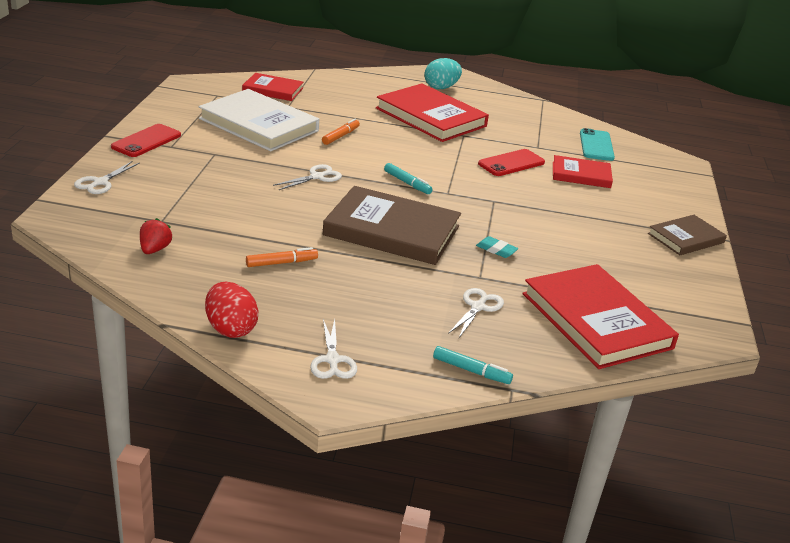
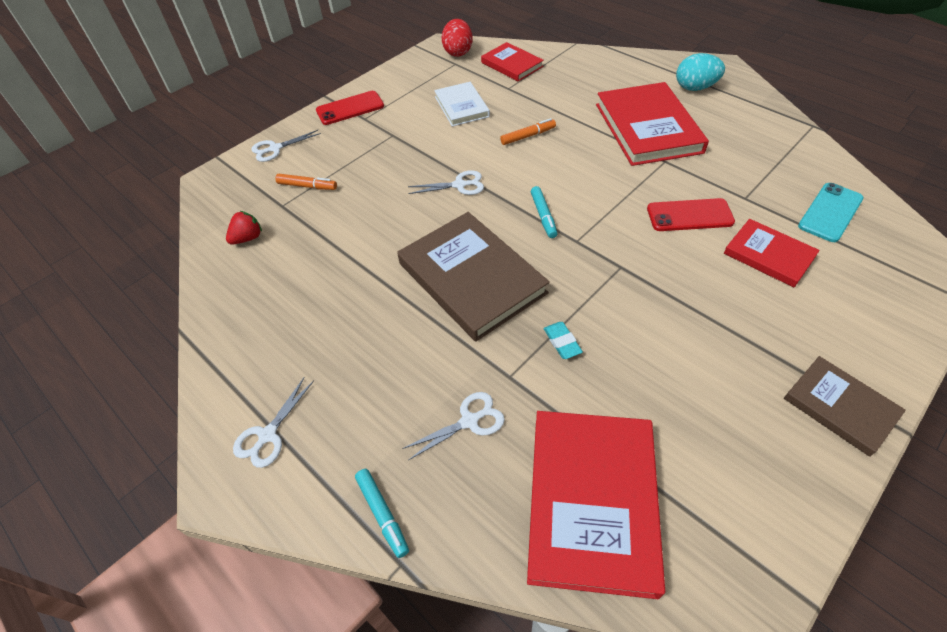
camera: 40 degrees right, 20 degrees up
white book [199,89,319,151] -> white book [434,82,490,127], size x0.57
red egg [205,282,259,338] -> red egg moved to [442,19,473,57]
orange marker [246,247,318,267] -> orange marker moved to [275,174,337,190]
brown book [648,215,727,255] -> brown book turned 45 degrees clockwise [784,356,906,457]

